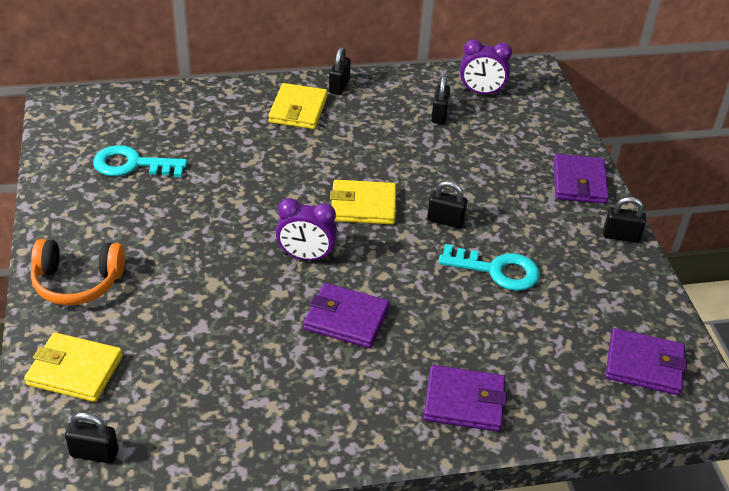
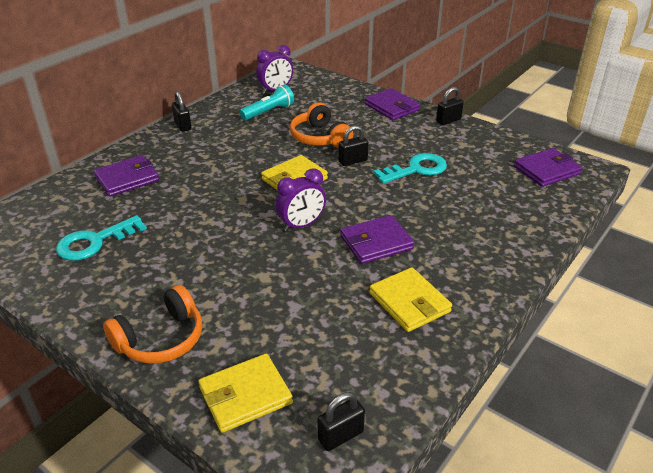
camera: 40 degrees left, 5 degrees down
yellow wallet [268,83,328,129] -> yellow wallet moved to [369,267,452,332]
purple wallet [423,365,507,432] -> purple wallet moved to [93,155,159,197]
black padlock [431,75,450,124] -> turquoise flashlight [239,84,294,120]
none -> orange headphones [290,102,353,148]

